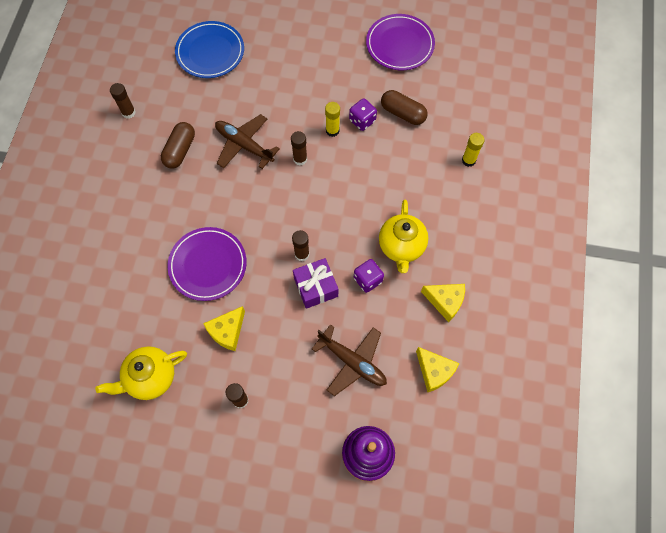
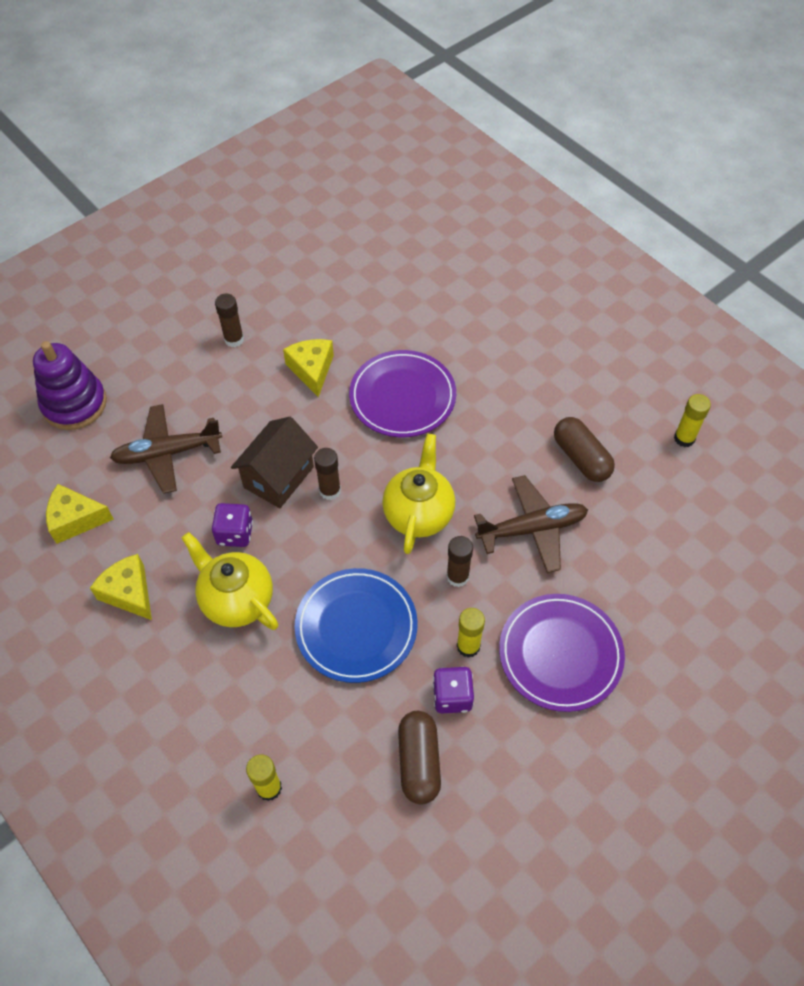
camera: 130 degrees right, 10 degrees down
yellow teapot [95,346,187,400] -> yellow teapot moved to [382,434,455,554]
brown glue stick [110,83,135,119] -> yellow glue stick [674,394,711,447]
blue plate [175,21,244,78] -> blue plate moved to [295,568,418,683]
purple gift [293,258,338,309] -> brown house [231,417,318,508]
purple plate [366,14,435,70] -> purple plate moved to [499,594,625,712]
brown capsule [381,90,427,125] -> brown capsule turned 75 degrees counterclockwise [398,711,441,804]
yellow cheese [421,284,465,322] -> yellow cheese turned 75 degrees clockwise [90,554,152,620]

